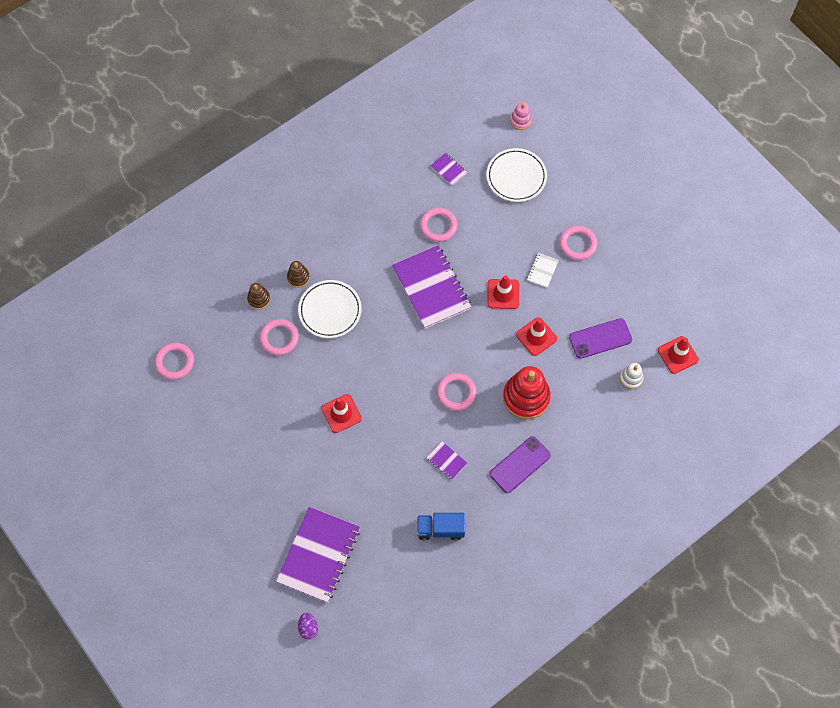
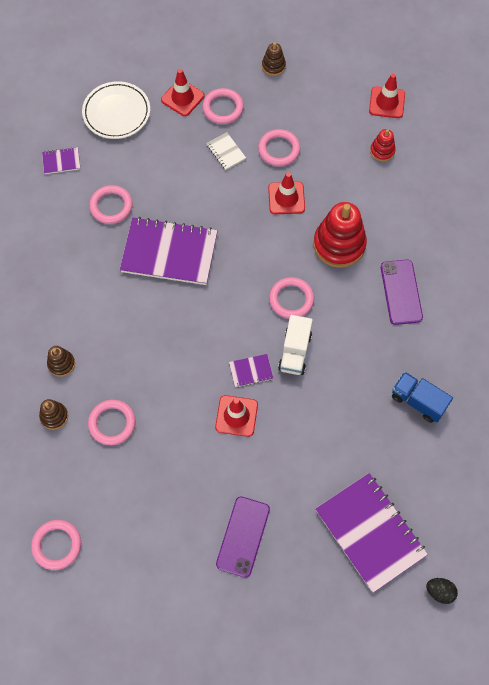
camera: 55 degrees left, 0 degrees up
white plate [298,280,362,338] -> none
purple egg [298,613,318,639] -> black egg [426,578,458,604]
blue truck [417,513,465,541] -> blue truck turned 90 degrees clockwise [392,372,453,423]
purple notebook [426,442,467,480] -> purple notebook moved to [229,354,274,388]
red traffic cone [488,275,519,309] -> red traffic cone moved to [161,69,205,116]
pink stacking toy [510,102,532,130] -> none
purple phone [569,318,632,359] -> purple phone moved to [216,496,270,578]
white stacking toy [620,363,643,389] -> red stacking toy [370,129,396,162]
none -> pink ring [258,129,300,167]
none -> brown stacking toy [262,42,286,76]
none -> white truck [278,315,313,375]

